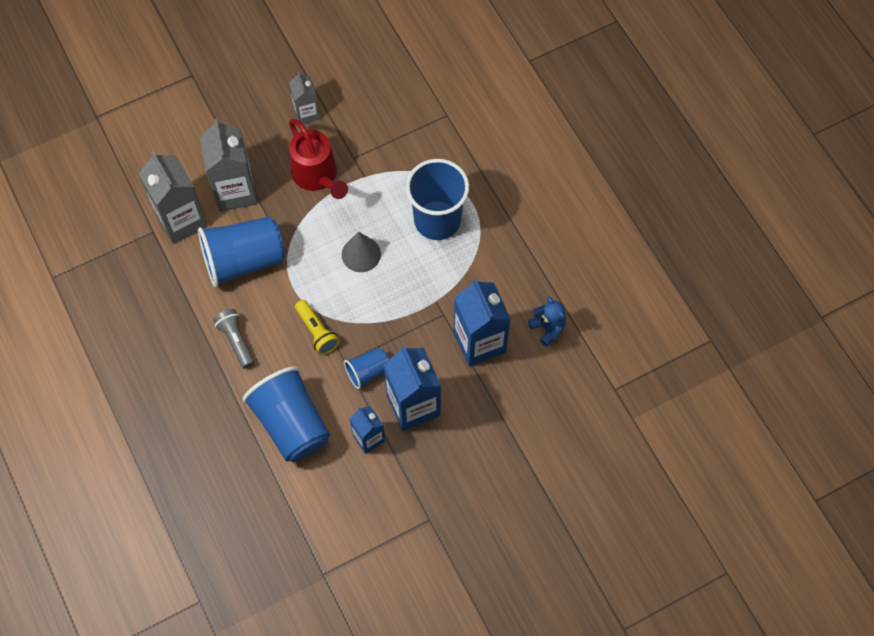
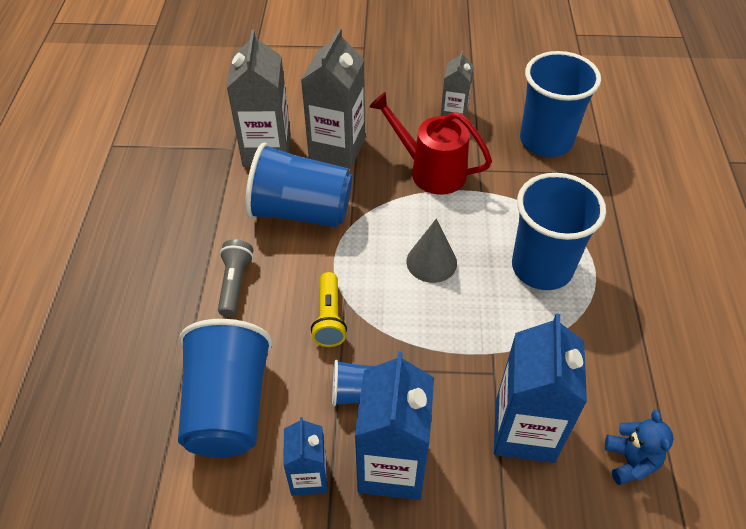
camera: 30 degrees right, 15 degrees down
red watering can [289,119,348,199] -> red watering can turned 120 degrees clockwise [369,92,492,195]
none -> blue cup [520,51,601,157]

